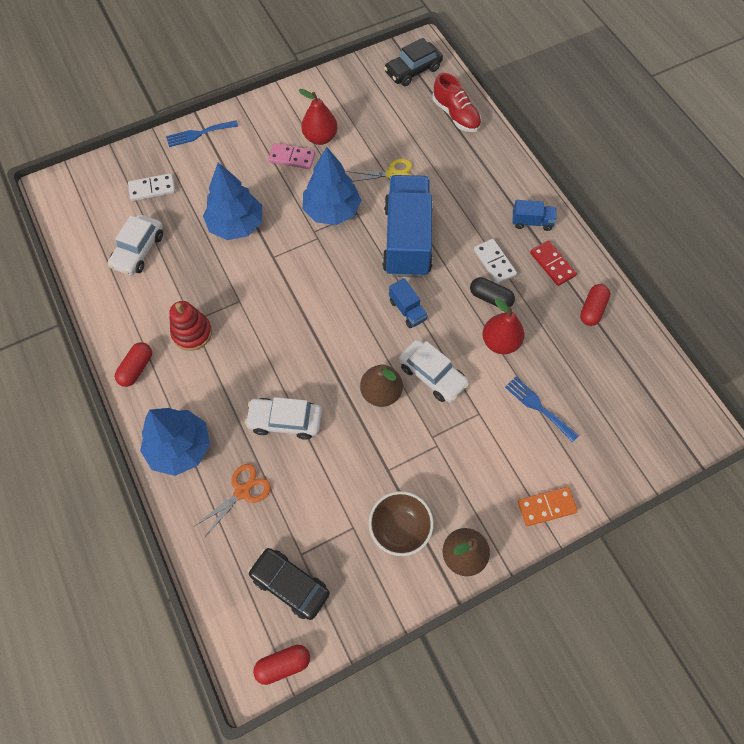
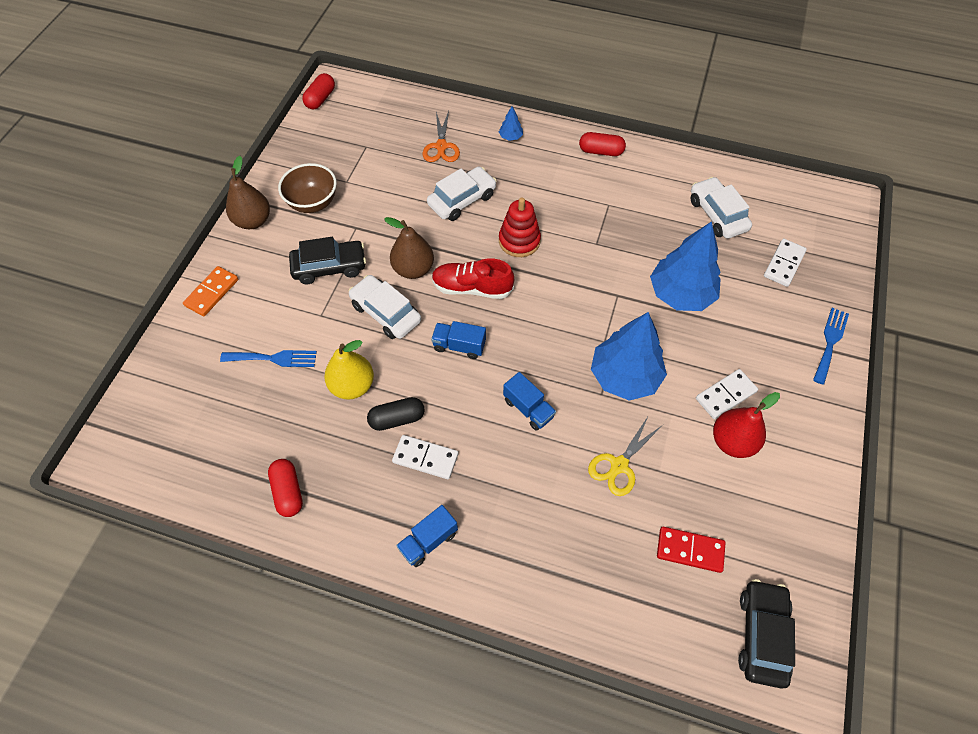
camera: 135 degrees right, 5 degrees down
red capsule [115,342,152,387] -> red capsule turned 60 degrees counterclockwise [579,132,626,156]
blue tree [140,408,210,476] -> blue tree [499,106,523,141], size x0.41
red stacking toy [169,301,212,351] -> red stacking toy moved to [499,198,541,257]
black car [248,548,330,620] -> black car moved to [289,237,366,284]
pink domino [268,143,315,169] -> white domino [696,369,758,419]
blue truck [382,175,433,278] -> blue truck [503,372,556,431], size x0.43
white car [399,339,469,403] -> white car turned 45 degrees clockwise [348,275,421,339]
red shoe [432,73,481,132] -> red shoe moved to [432,258,514,299]
red pear [482,298,524,354] -> yellow pear [324,340,374,400]
red domino [530,240,577,286] -> red domino moved to [657,527,725,573]

